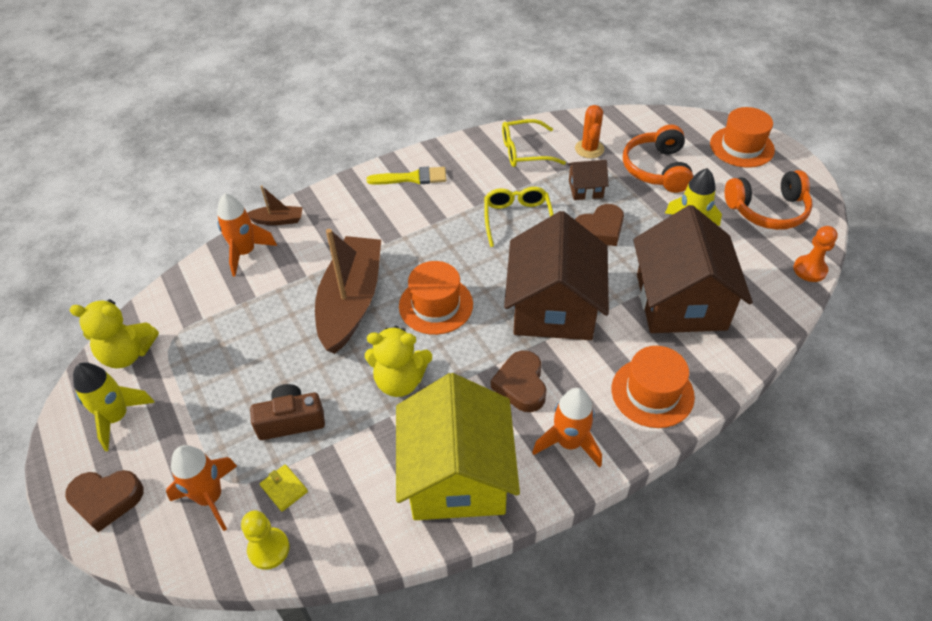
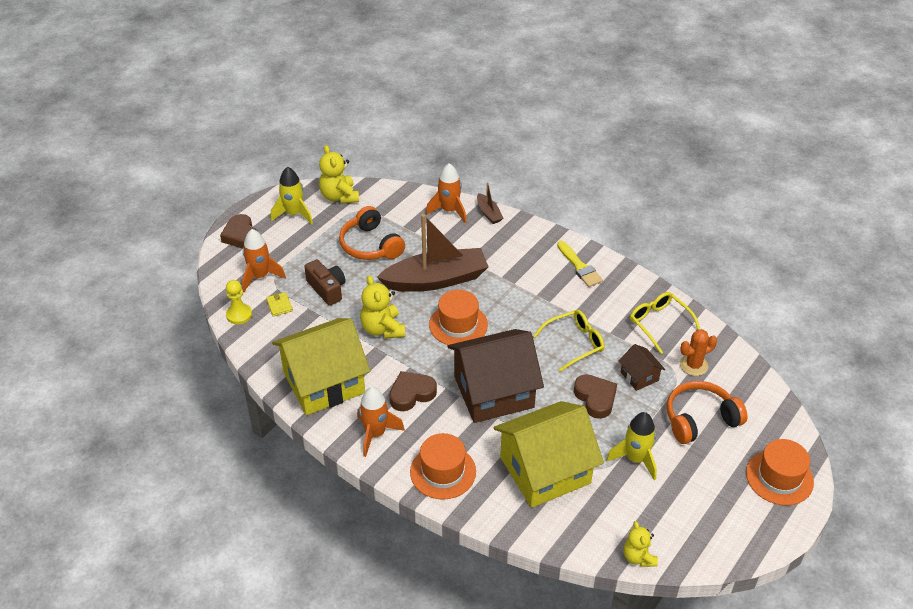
camera: 65 degrees right, 5 degrees down
yellow wallet [260,464,308,512] -> yellow wallet turned 45 degrees counterclockwise [266,292,293,316]
brown heart [575,204,624,246] -> brown heart turned 150 degrees counterclockwise [574,375,617,419]
brown house [633,205,753,333] -> yellow house [493,401,604,508]
orange headphones [725,170,812,230] -> orange headphones moved to [339,206,405,260]
orange pawn [793,226,838,282] -> yellow teddy bear [623,521,658,567]

